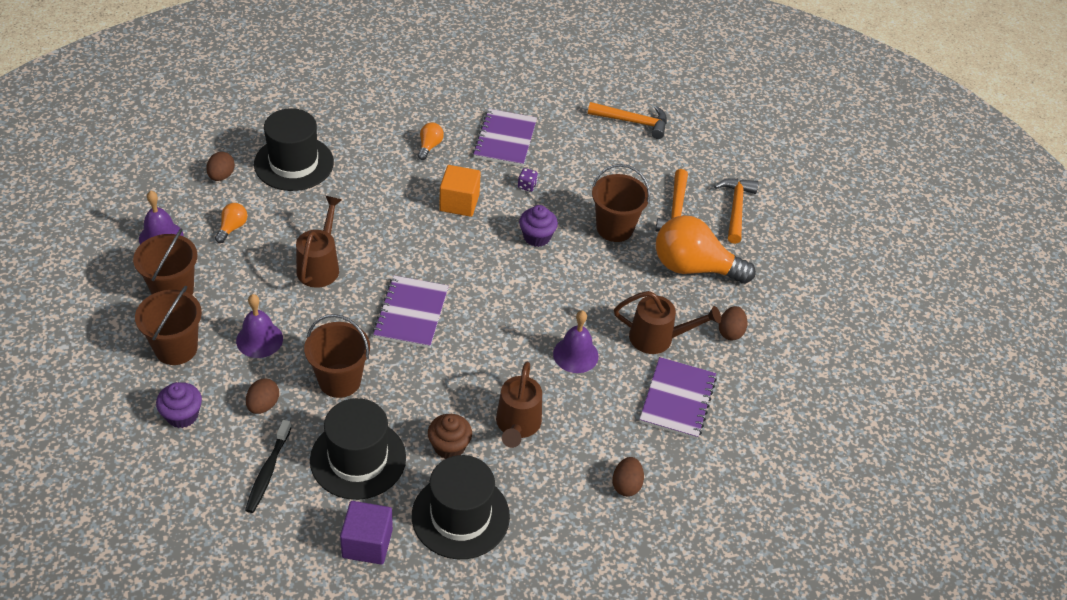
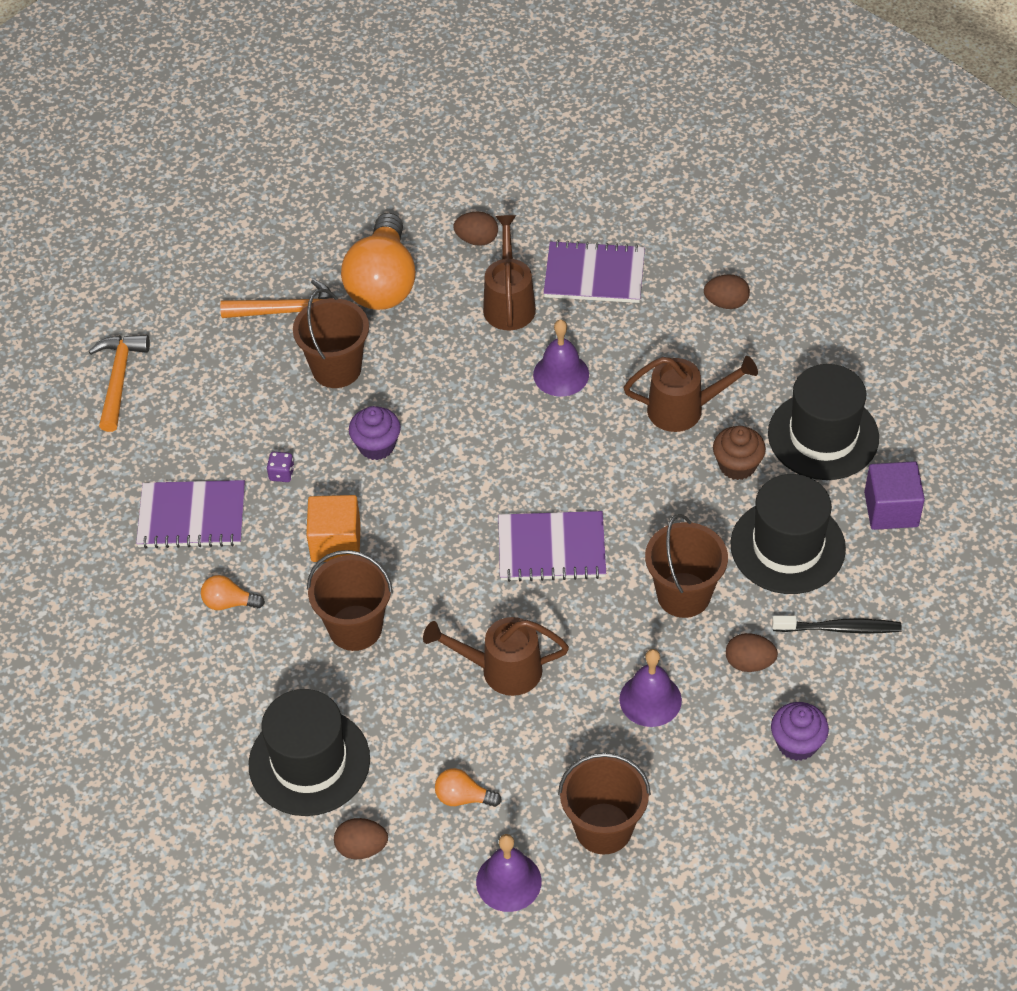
camera: 95 degrees left, 5 degrees up
brown bucket [135,286,202,365] -> brown bucket moved to [307,550,393,651]
orange hammer [714,178,758,244] -> none

